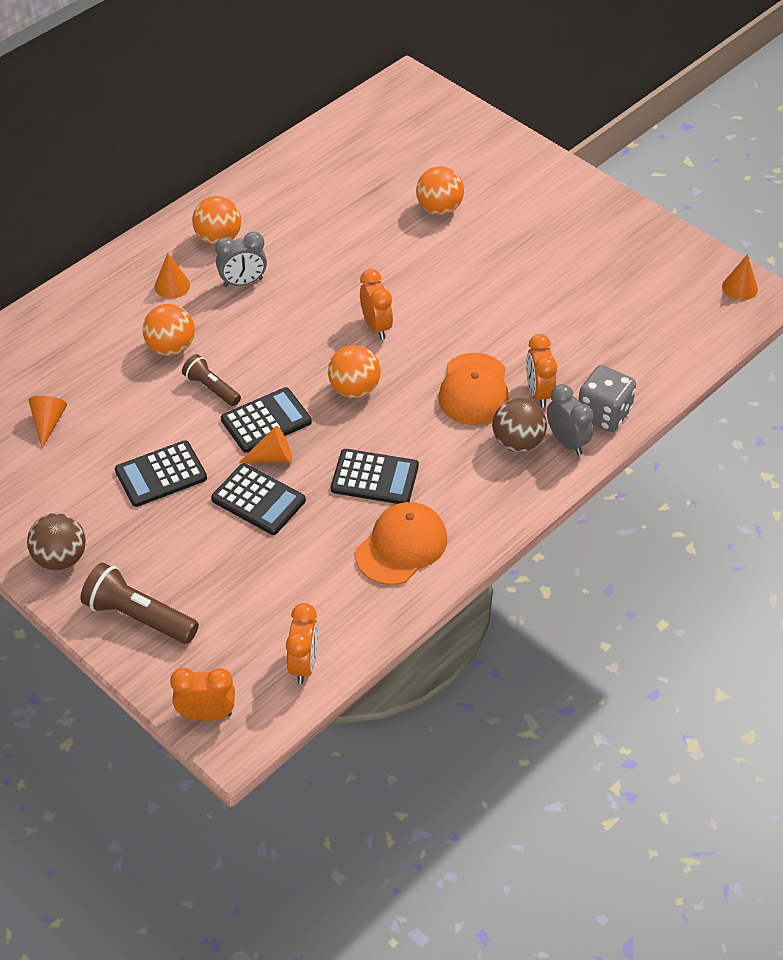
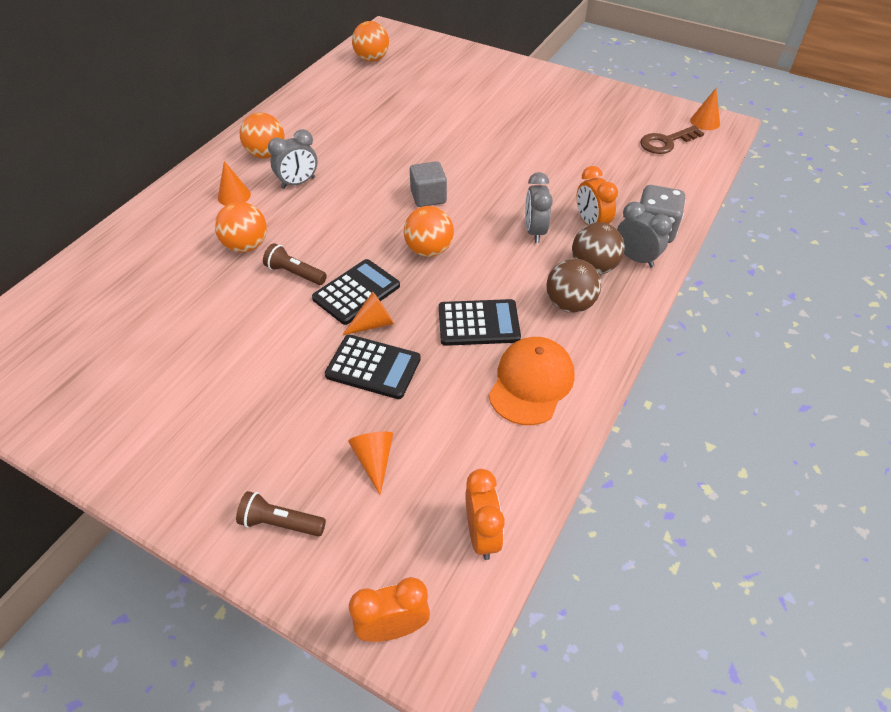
camera: 15 degrees left, 0 degrees up
brown ball [27,513,86,571] -> brown ball moved to [546,258,601,313]
orange cone [28,396,67,448] -> orange cone moved to [348,432,393,495]
brown flashlight [80,562,199,644] -> brown flashlight [236,491,326,536], size x0.62
black calculator [115,440,207,507] -> none
orange clock [360,269,393,340] -> grey cube [410,161,447,207]
orange ball [416,166,464,215] -> orange ball moved to [352,21,389,62]
orange cap [438,353,509,425] -> grey clock [525,172,553,243]
none -> brown key [640,125,704,154]

